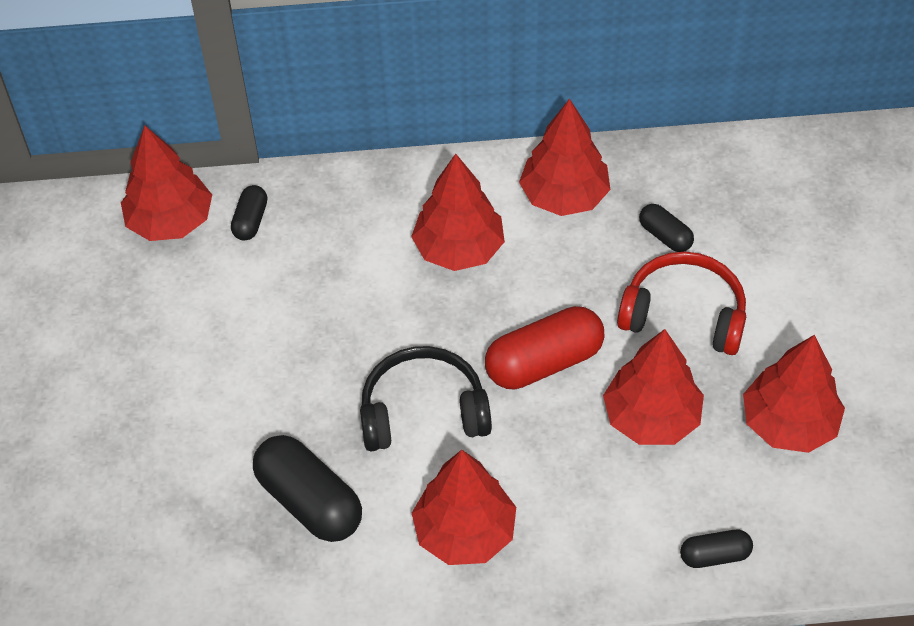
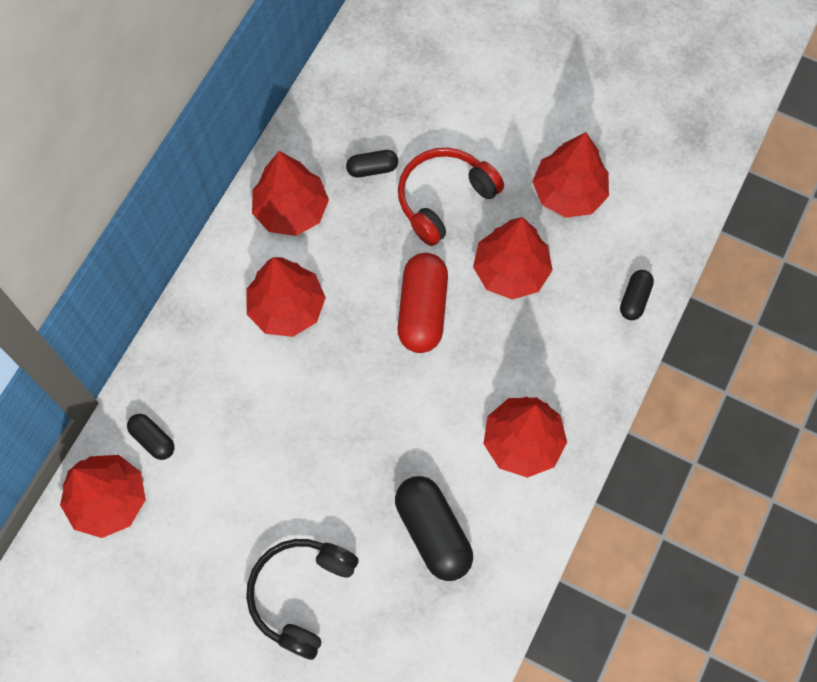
camera: 60 degrees left, 15 degrees up
black capsule [253,435,362,542] -> black capsule turned 75 degrees clockwise [395,476,473,581]
black headphones [360,346,492,451] -> black headphones moved to [246,539,359,660]

